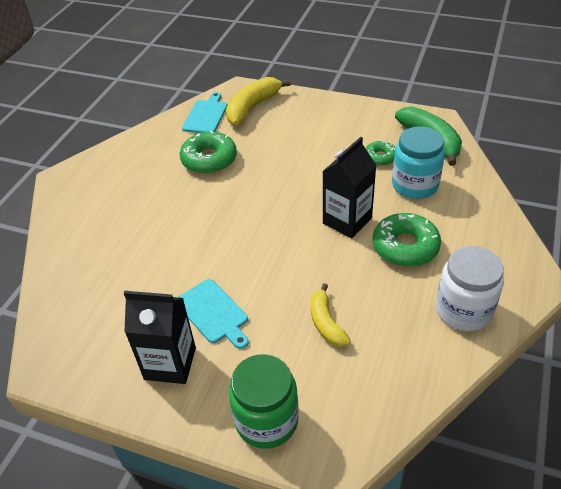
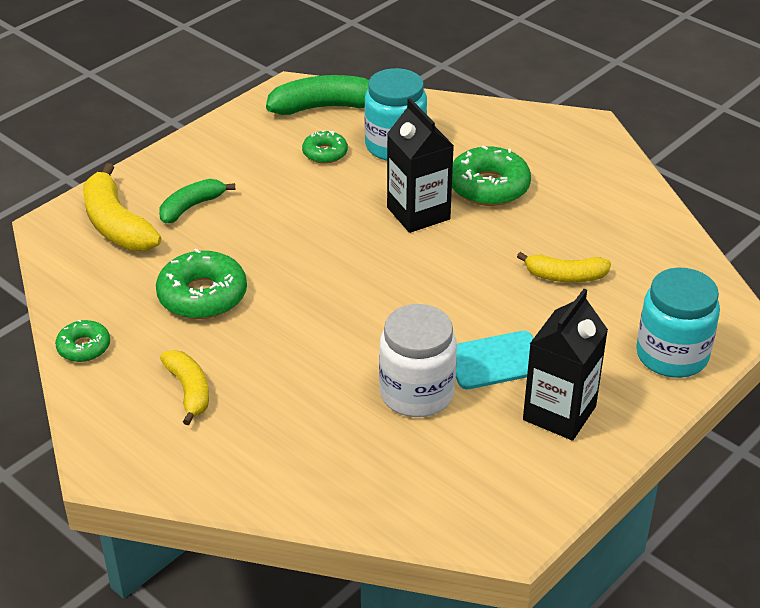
camera: 70 degrees left, 5 degrees down
turquoise cutting board [182,92,227,133] -> none
green jar [229,354,299,449] -> turquoise jar [636,267,720,378]
white jar [436,246,504,331] -> white jar moved to [379,304,457,417]
none -> green donut [55,319,110,362]
none -> green banana [159,179,235,224]
none -> yellow banana [160,350,209,425]

